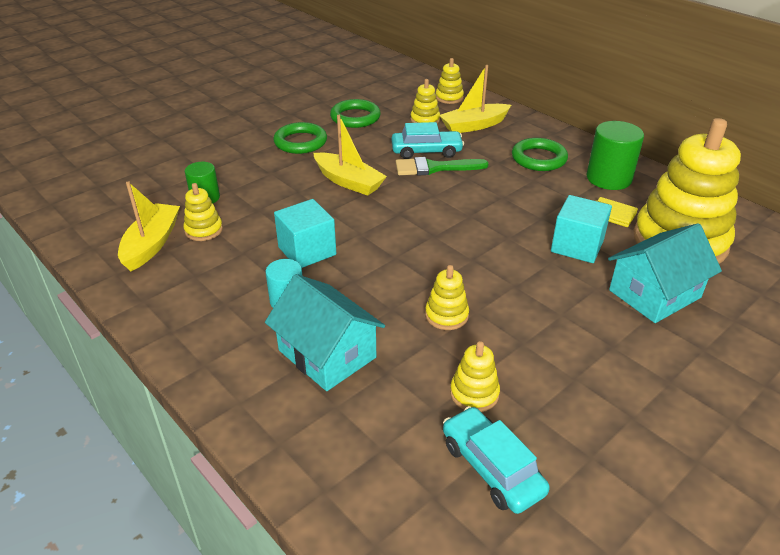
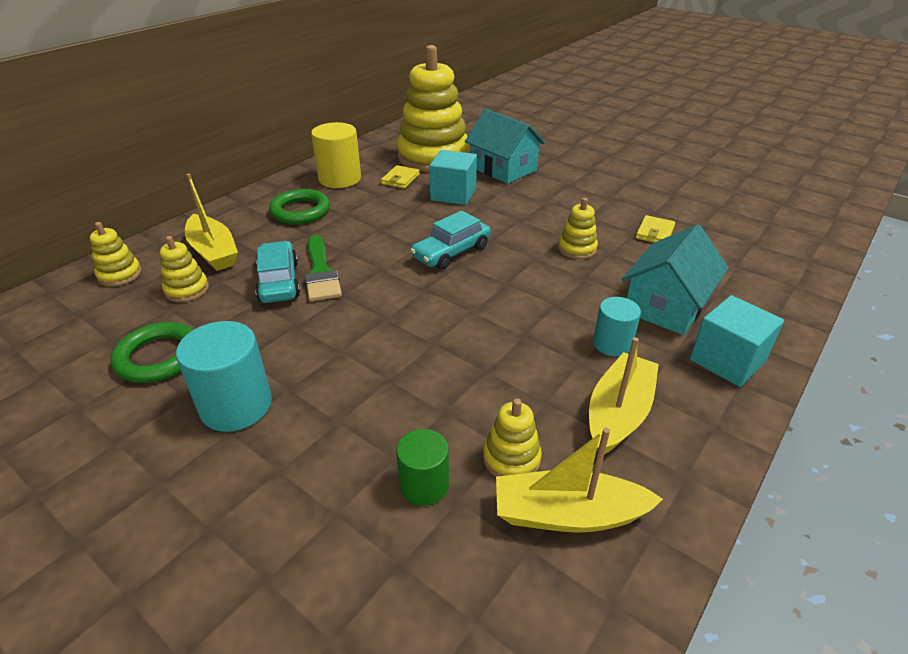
camera: 100 degrees left, 0 degrees up
green ring [273,122,327,154] -> turquoise cylinder [176,321,272,432]
turquoise cube [274,199,336,268] -> turquoise cube moved to [690,295,784,387]
yellow boat [313,115,387,196] -> yellow boat moved to [589,337,659,454]
turquoise car [443,406,550,514] -> turquoise car moved to [410,210,491,270]
yellow stacking toy [450,341,500,412] -> yellow wallet [636,215,675,243]
green cylinder [586,121,644,190] -> yellow cylinder [311,122,361,188]

